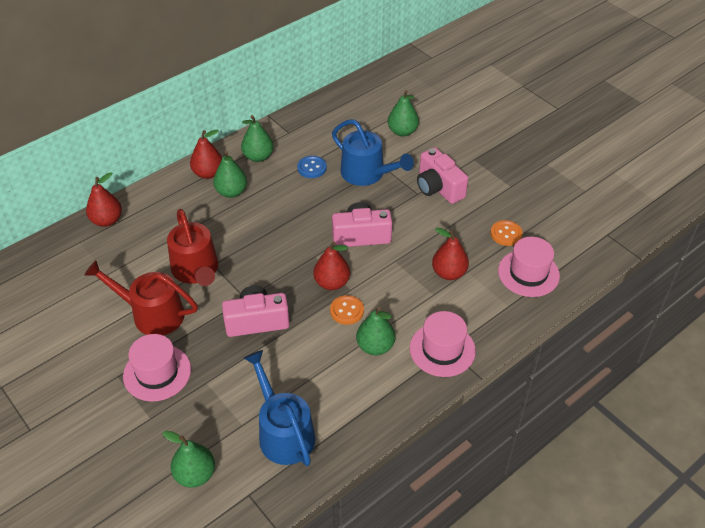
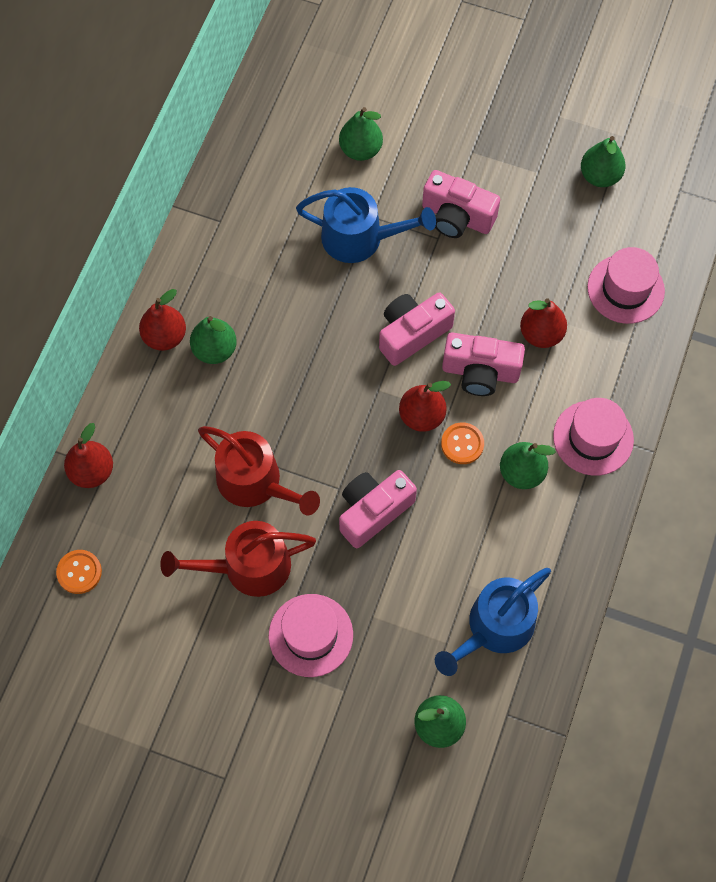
camera: 30 degrees left, 20 degrees up
green pear [241,115,273,162] -> green pear moved to [581,136,626,187]
blue watering can [244,350,315,466] -> blue watering can turned 75 degrees counterclockwise [435,568,551,676]
blue button [297,156,327,178] -> none
orange button [491,220,523,246] -> orange button moved to [56,550,102,594]
none -> pink camera [442,332,525,396]

